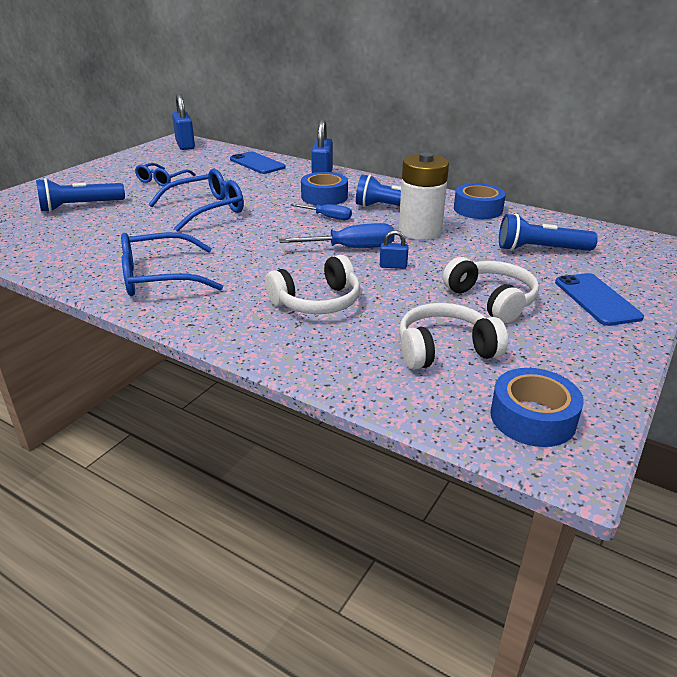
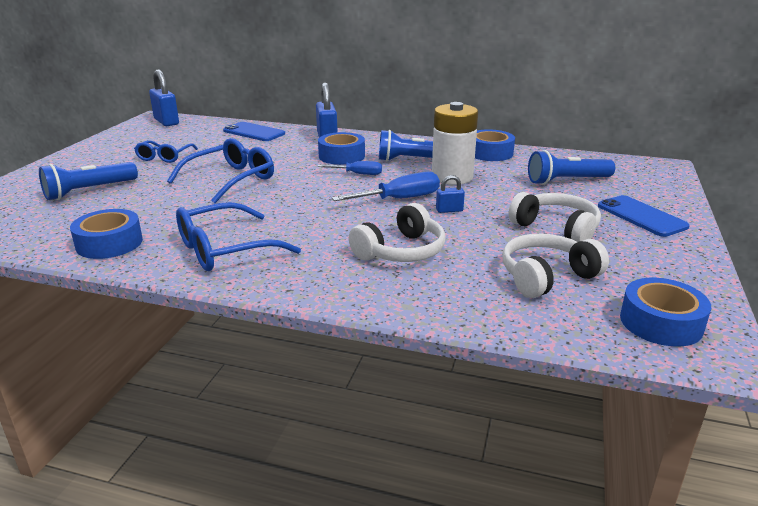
camera: 15 degrees left, 5 degrees down
none -> blue tape [70,209,143,259]

